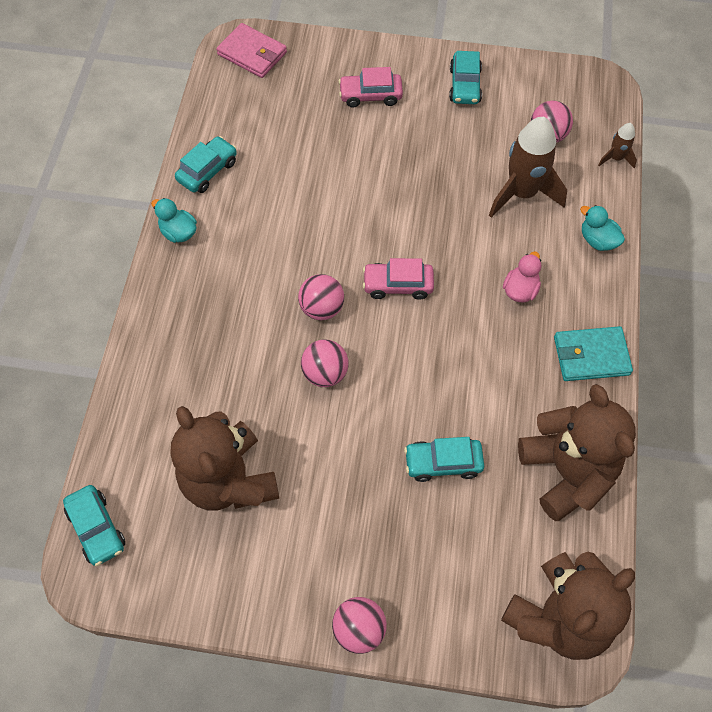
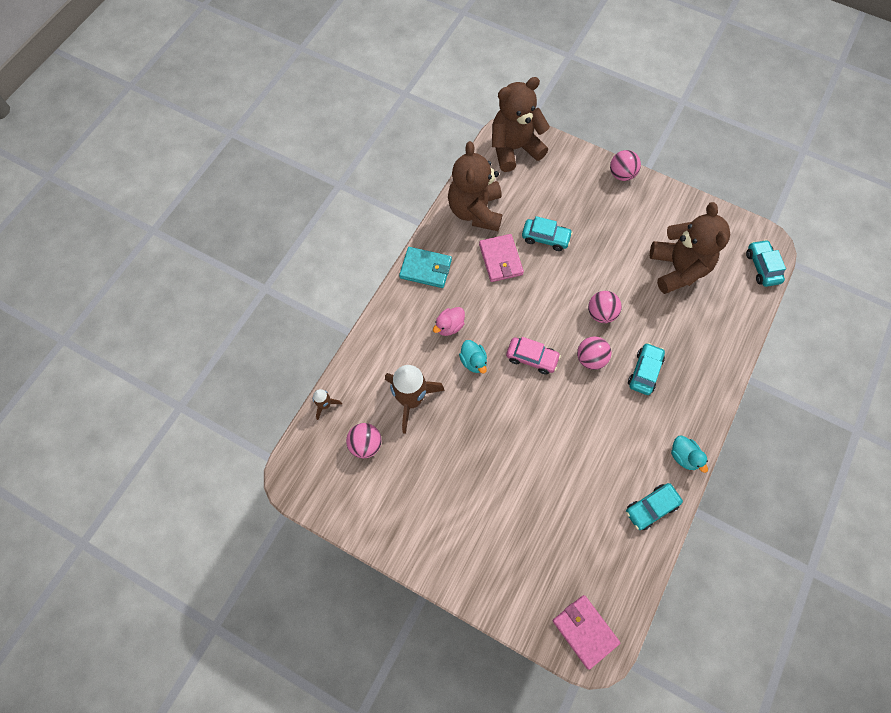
camera: 160 degrees left, 5 degrees up
pink car [338,67,403,108] -> none
turquoise car [449,51,482,104] -> turquoise car moved to [628,343,665,395]
turquoise duck [580,205,625,251] -> turquoise duck moved to [459,340,487,374]
none -> pink wallet [479,234,524,282]

